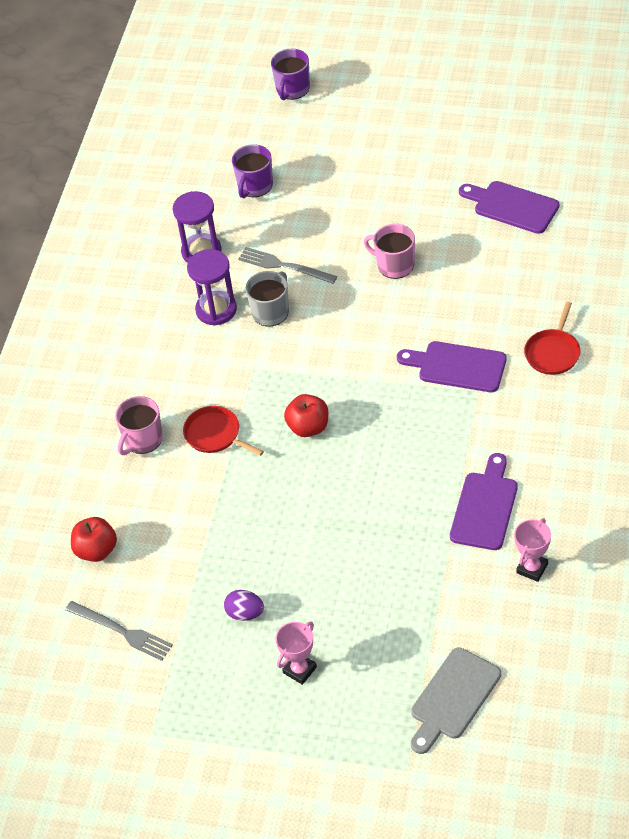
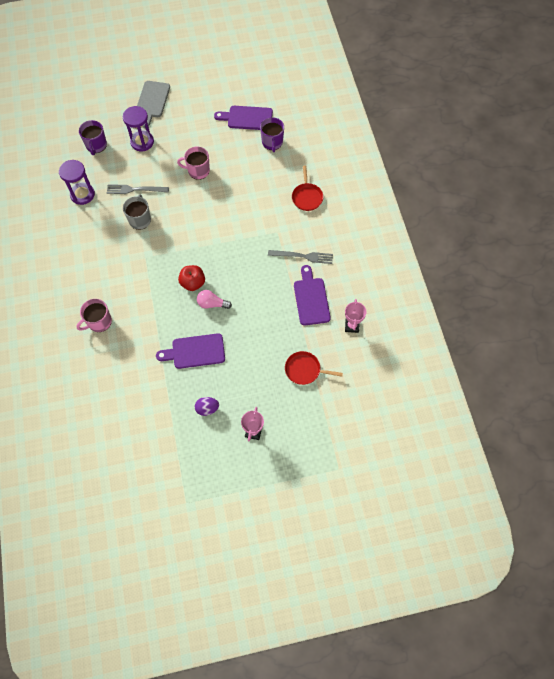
camera: 30 degrees left, 15 degrees up
grey fork [65,601,173,661] -> grey fork moved to [268,250,333,264]
red apple [71,517,117,562] -> none
pink mug [115,396,163,455] -> pink mug turned 45 degrees clockwise [76,299,112,332]
red pan [183,406,264,456] -> red pan moved to [285,351,343,385]
purple hourglass [187,249,237,326] -> purple hourglass moved to [123,106,154,151]
purple mug [271,49,310,100] -> purple mug moved to [260,117,284,152]
purple cutting board [397,341,506,392] -> purple cutting board moved to [156,333,225,369]
grey cutting board [411,647,501,754] -> grey cutting board moved to [137,81,170,128]
none -> pink light bulb [197,290,232,309]

